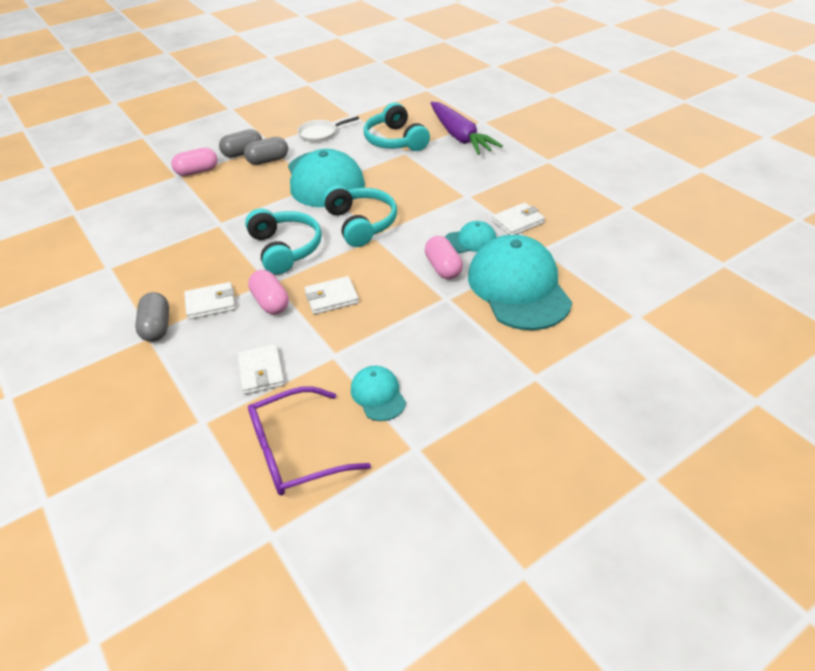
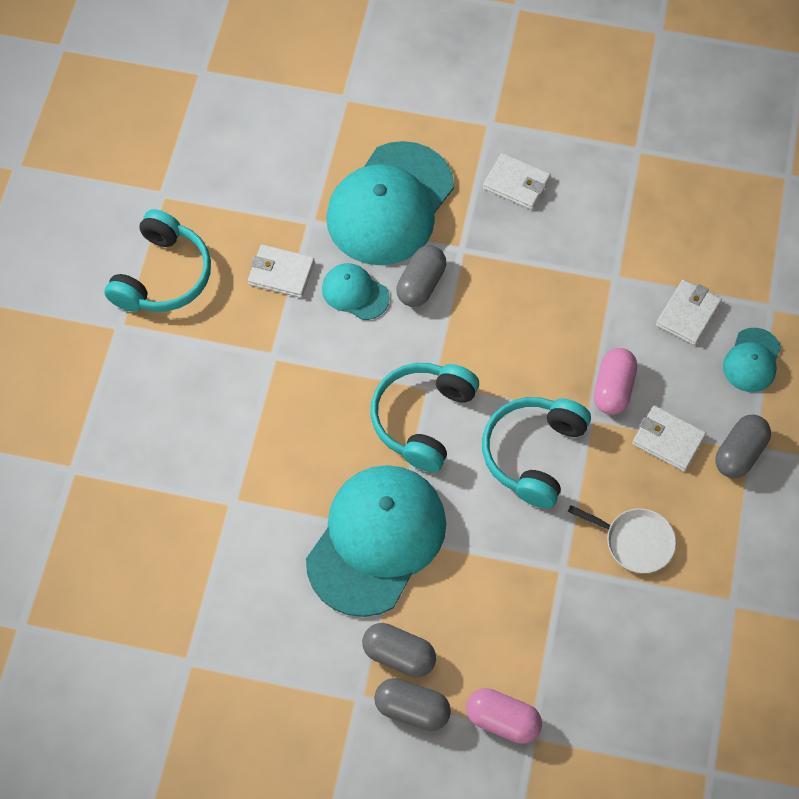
camera: 135 degrees left, 20 degrees up
purple glasses [248,386,371,496] -> none
white pan [297,116,359,142] -> white pan moved to [568,505,676,573]
white wallet [304,276,359,315] -> white wallet moved to [483,153,551,210]
turquoise cap [351,366,406,421] -> turquoise cap moved to [723,328,781,392]
turquoise headphones [364,103,430,151] -> turquoise headphones moved to [104,209,211,312]
pink capsule [425,236,463,279] -> grey capsule [396,245,446,307]
purple carrot [431,102,503,155] -> none

